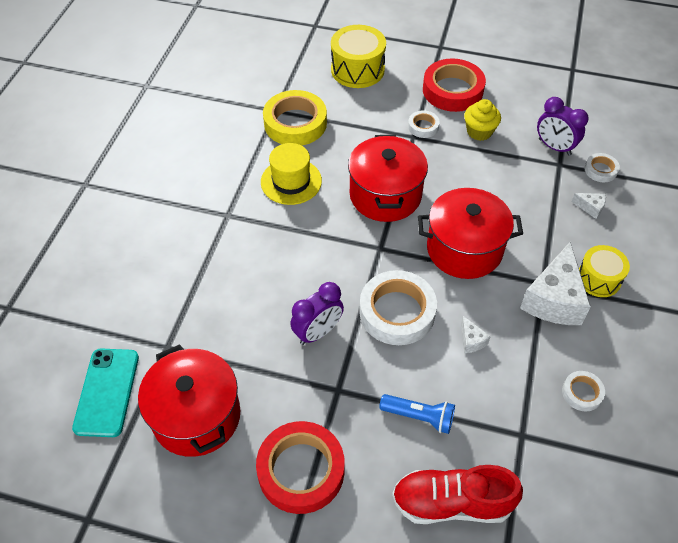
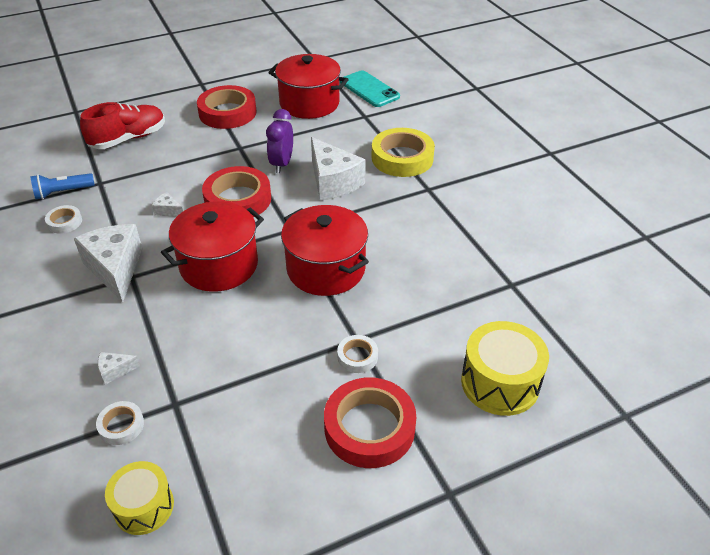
camera: 140 degrees right, 10 degrees down
yellow hat [261,143,322,205] -> none
yellow tape [263,90,327,146] -> yellow tape moved to [372,128,435,177]
white tape [359,270,437,345] -> red tape [202,166,271,217]
blue flashlight [379,394,455,434] -> blue flashlight moved to [31,173,95,199]
yellow cupcake [464,99,501,141] -> none
purple clock [537,97,589,156] -> none
yellow drum [579,245,630,297] -> yellow drum moved to [105,461,174,535]
none -> white cheese [311,137,366,201]

